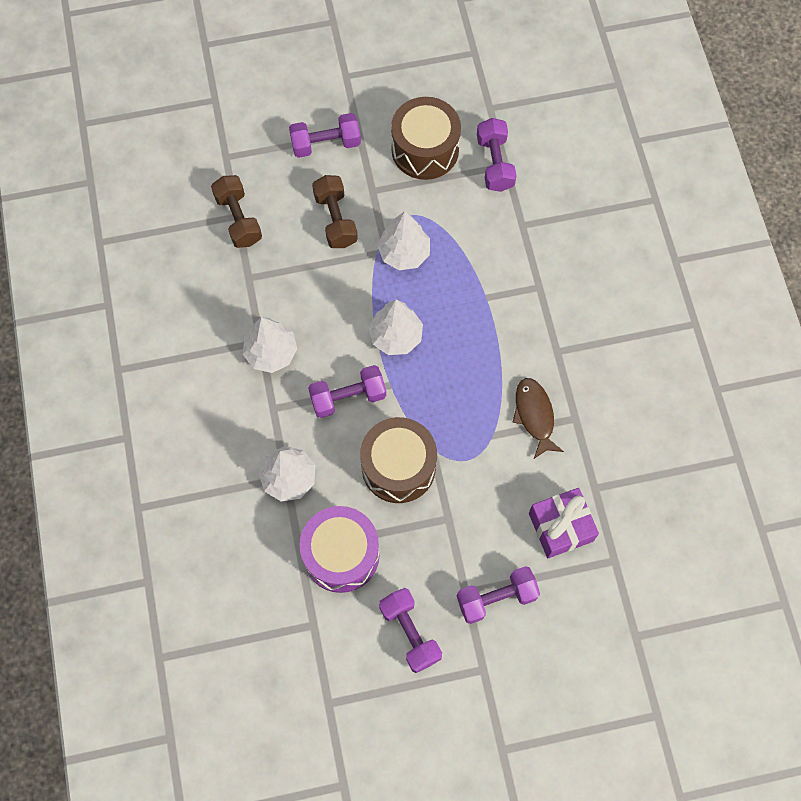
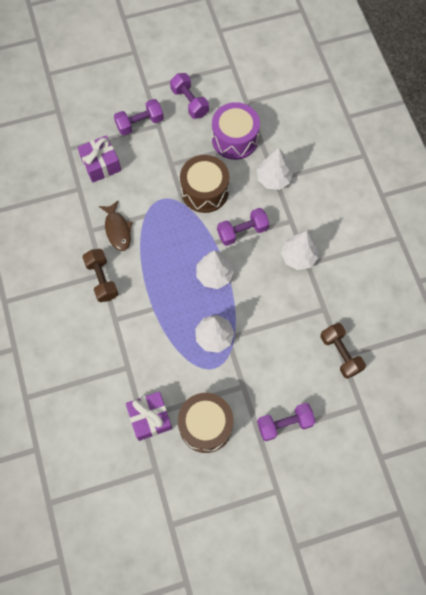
camera: 175 degrees right, 0 degrees up
brown dumbbell [312,175,358,248] -> brown dumbbell moved to [83,249,118,302]
purple dumbbell [477,118,517,192] -> purple gift [126,391,172,441]

